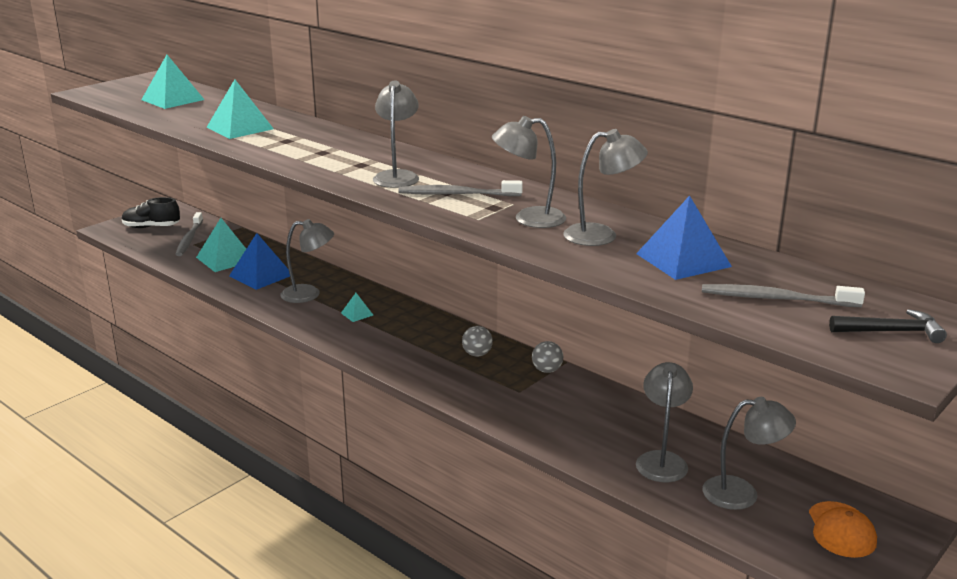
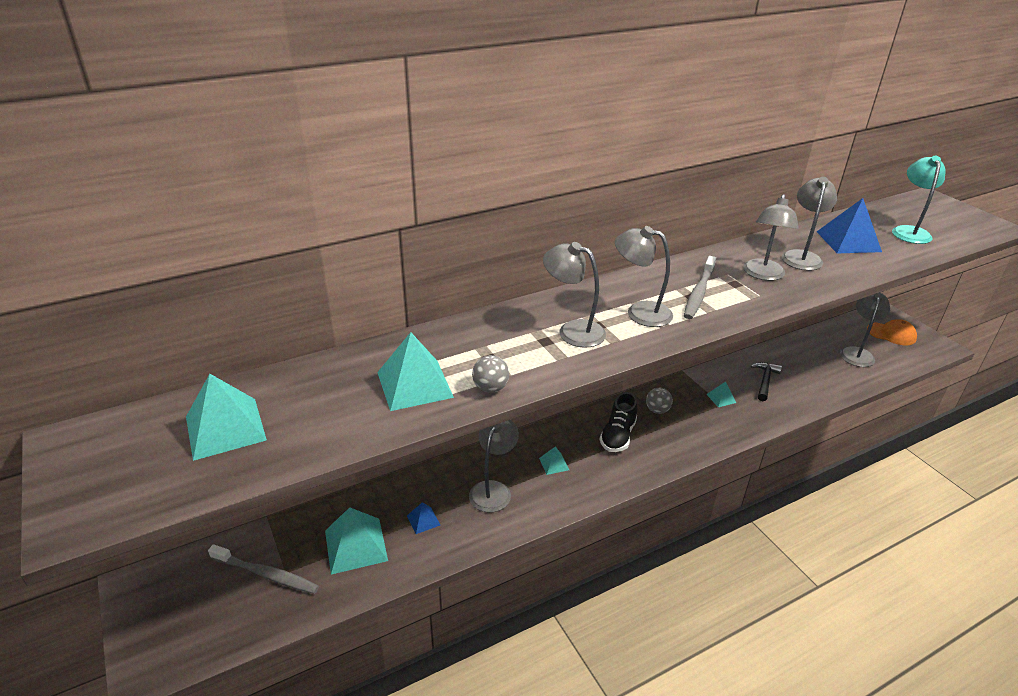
camera: 70 degrees left, 10 degrees up
black shoe [122,197,180,228] -> black shoe moved to [600,392,638,452]
blue pyramid [229,233,290,290] -> blue pyramid [407,503,440,534], size x0.49
grey ball [532,341,563,373] -> grey ball moved to [472,355,509,393]
grey lamp [636,362,693,482] -> grey lamp moved to [543,242,606,348]
grey toothbrush [702,284,865,307] -> turquoise lamp [892,156,945,244]
black hammer [829,309,947,343] -> black hammer moved to [751,362,782,401]
none -> turquoise pyramid [706,382,736,407]

